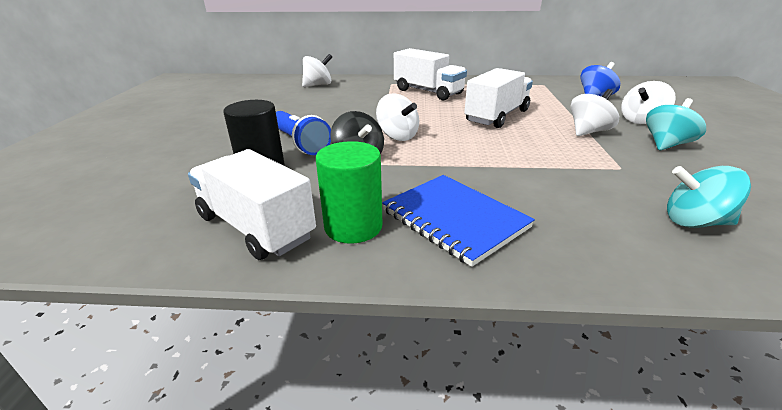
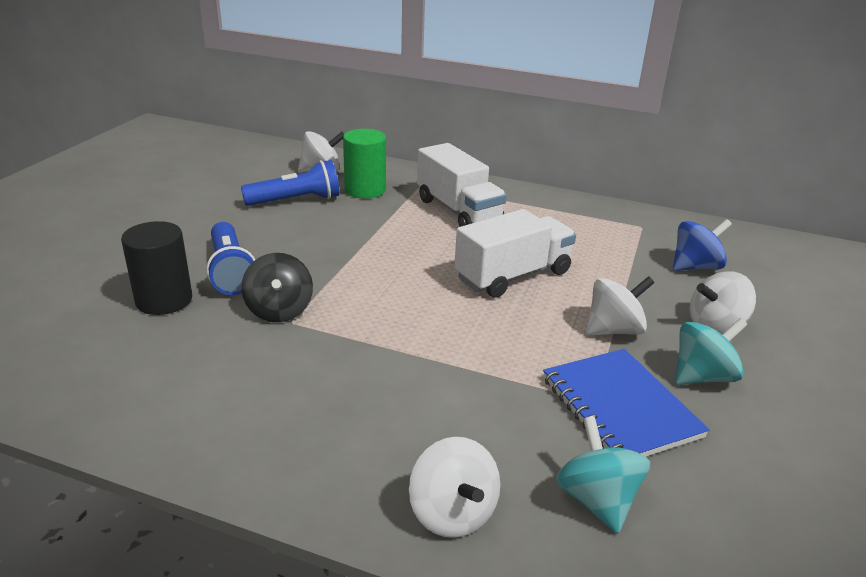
camera: 15 degrees right, 0 degrees up
white truck [188,149,316,260] -> none
green cylinder [316,141,383,244] -> green cylinder moved to [343,129,386,198]
white spinning top [376,93,419,141] -> white spinning top moved to [409,437,500,538]
blue notebook [382,175,535,267] -> blue notebook moved to [543,349,710,456]
turquoise spinning top [667,166,751,228] -> turquoise spinning top turned 45 degrees clockwise [556,416,650,534]
none -> blue flashlight [241,160,340,206]

